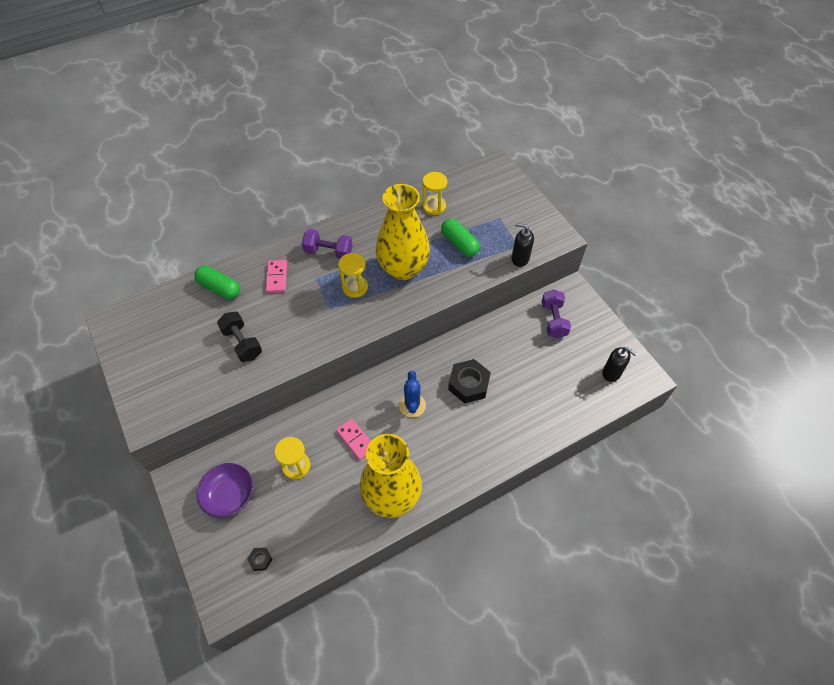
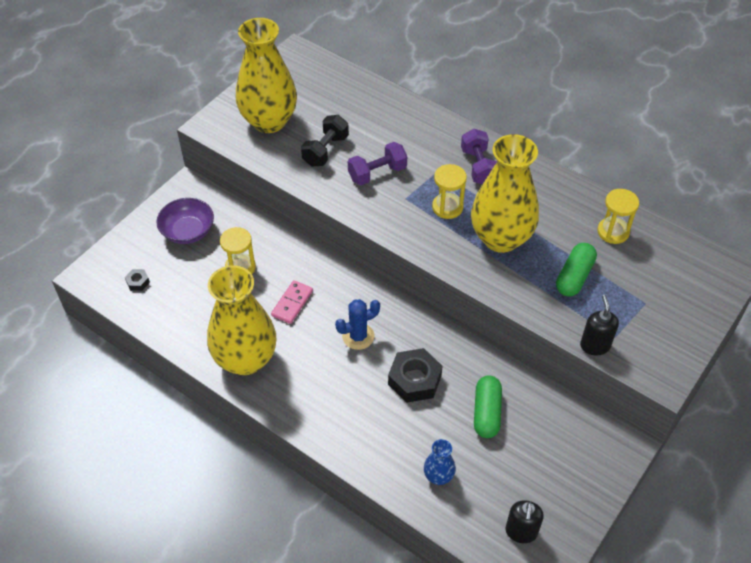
camera: 65 degrees right, 5 degrees down
green capsule [194,266,240,299] -> green capsule moved to [474,376,502,438]
pink domino [266,260,287,293] -> none
purple dumbbell [542,290,571,338] -> purple dumbbell moved to [348,142,407,185]
none -> yellow vase [236,18,297,133]
none -> blue vase [424,439,456,485]

